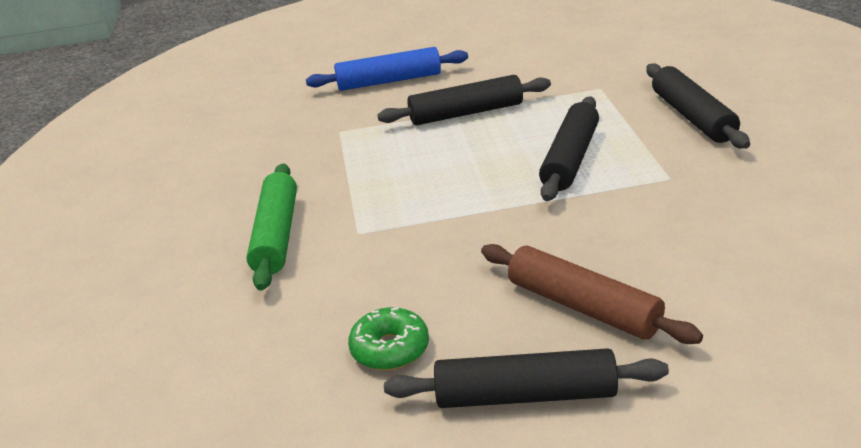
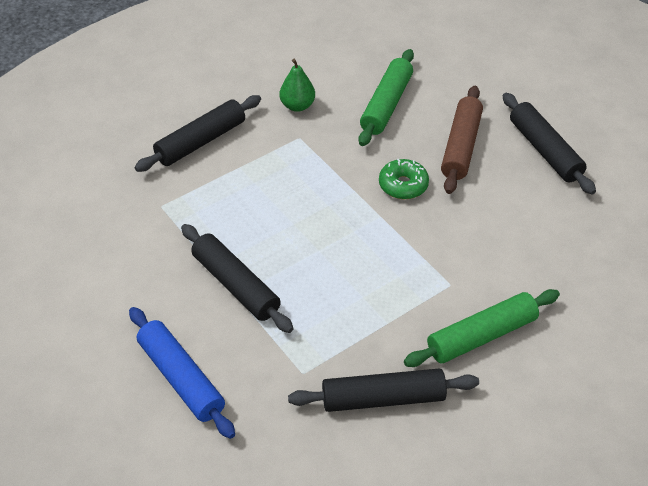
camera: 120 degrees left, 15 degrees up
green donut [348,307,429,370] -> green donut moved to [379,159,429,199]
black rolling pin [539,97,599,201] -> black rolling pin moved to [288,369,479,412]
none -> green pear [280,59,315,112]
none -> green rolling pin [359,49,414,146]

